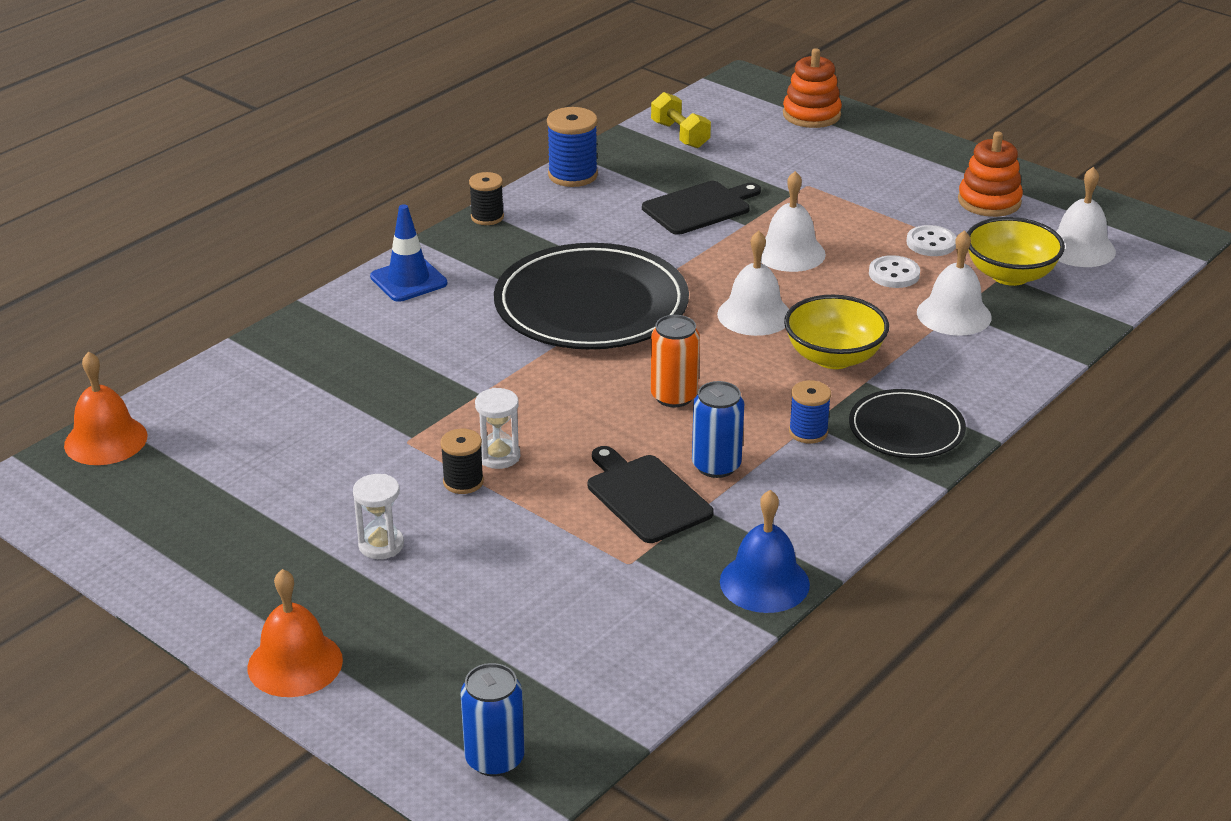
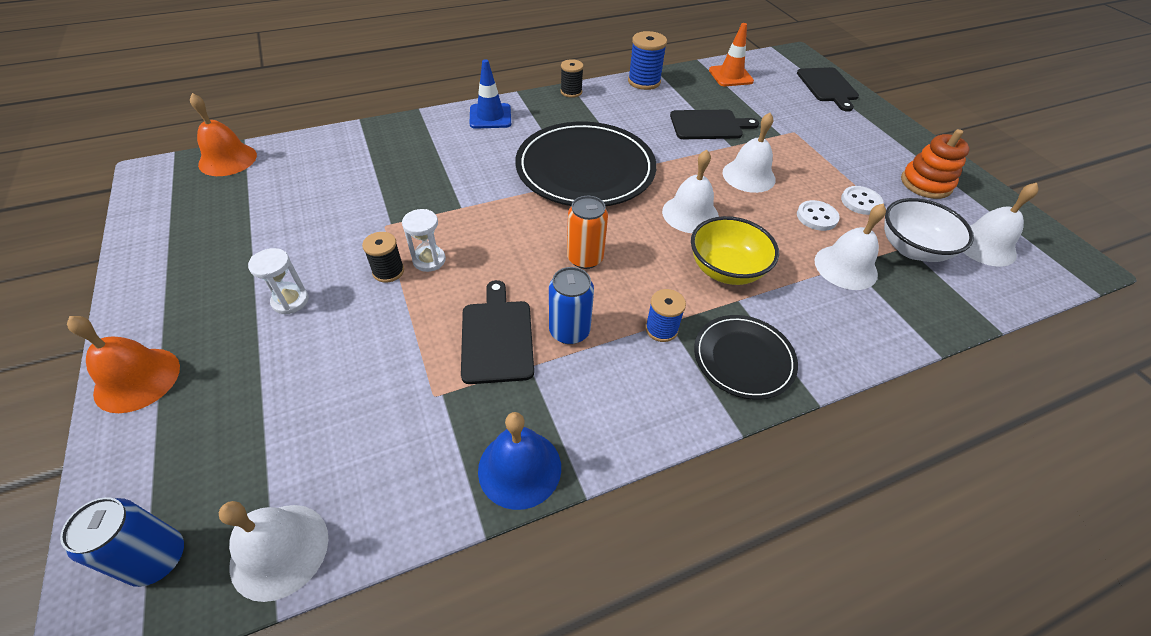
camera: 25 degrees right, 15 degrees up
yellow dumbbell [651,92,711,148] -> orange traffic cone [709,23,754,86]
orange stacking toy [783,48,842,128] -> black cutting board [797,67,859,112]
yellow bowl [967,217,1065,286] -> white bowl [884,198,974,262]
none -> white bell [219,501,328,602]

